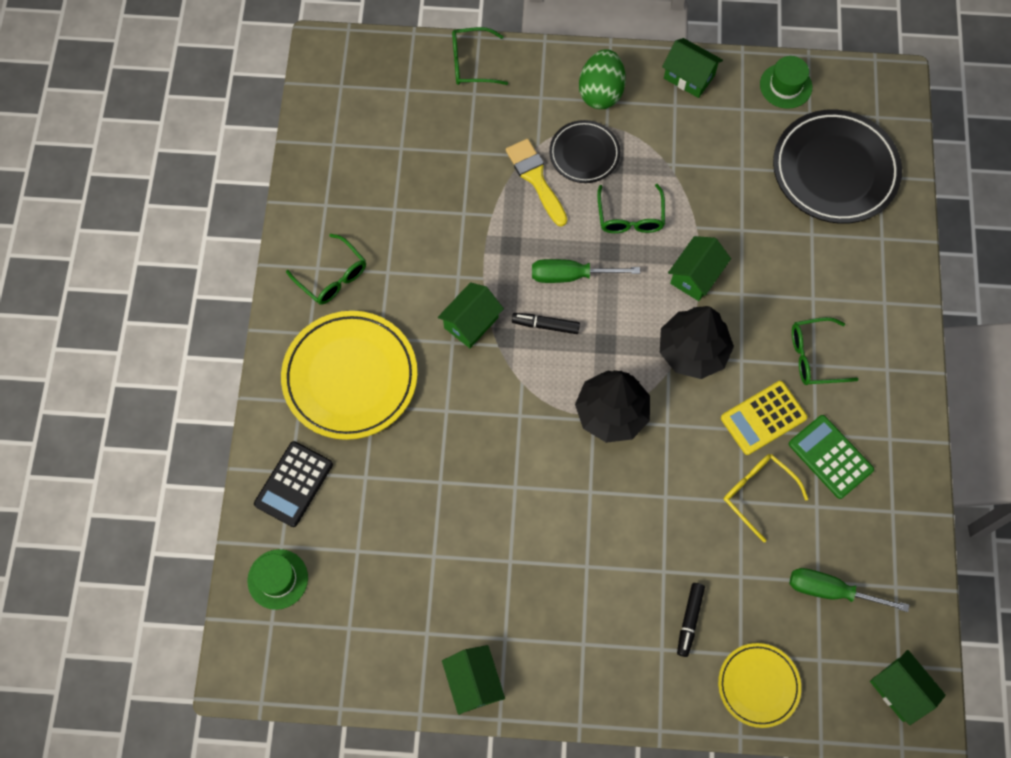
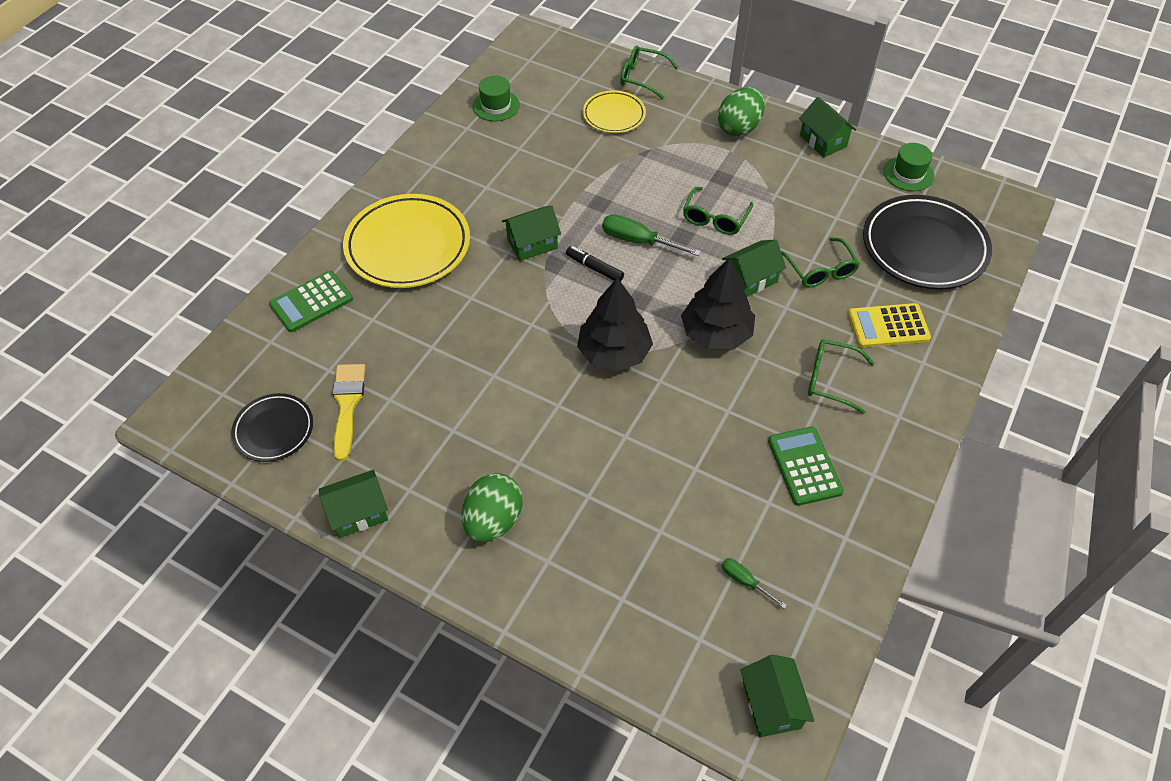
camera: 25 degrees right, 15 degrees down
green hat [247,549,308,610] -> green hat moved to [473,76,520,121]
black calculator [254,441,333,527] -> green calculator [269,271,353,332]
green glasses [286,234,366,305] -> green glasses moved to [781,237,860,287]
green house [442,645,505,715] -> green house turned 60 degrees clockwise [319,470,388,538]
yellow brush [506,139,567,227] -> yellow brush moved to [332,364,365,461]
black plate [549,120,620,183] -> black plate moved to [231,393,313,462]
black marker [677,583,705,657] -> none
yellow plate [718,643,801,728] -> yellow plate moved to [583,90,646,133]
yellow calculator [721,381,807,455] -> yellow calculator moved to [848,303,931,348]
yellow glasses [724,454,808,542] -> none
green screwdriver [790,568,909,612] -> green screwdriver [721,558,787,609], size x0.57
none -> green egg [462,473,523,543]

